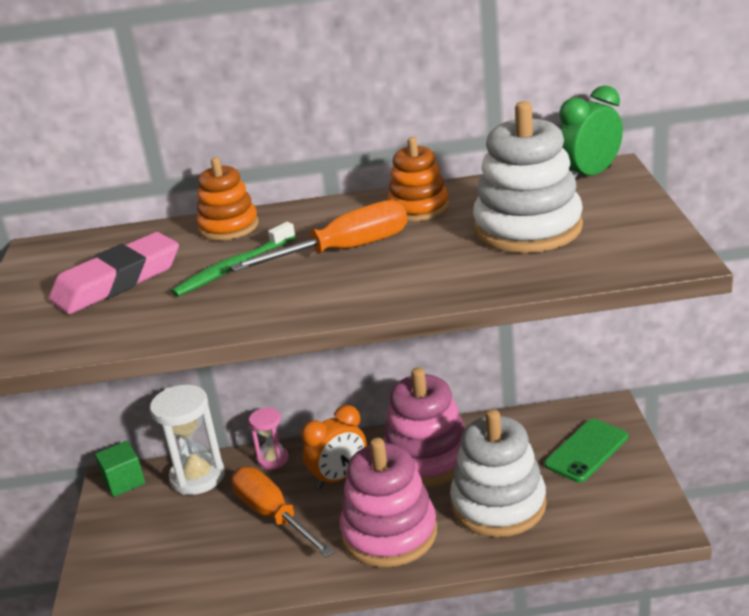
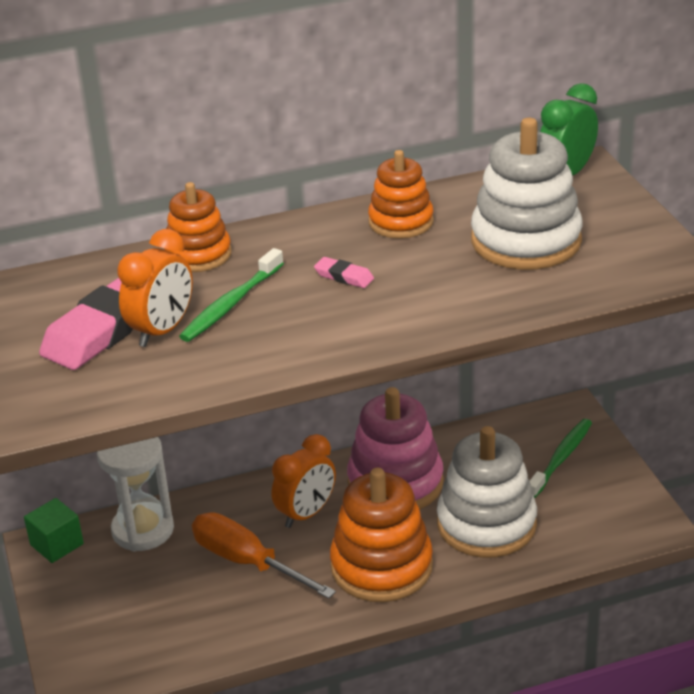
camera: 15 degrees left, 5 degrees up
orange screwdriver [230,200,407,272] -> pink eraser [314,257,374,288]
pink hourglass [249,407,289,469] -> none
pink stacking toy [340,438,437,567] -> orange stacking toy [330,468,433,602]
green phone [544,419,628,483] -> green toothbrush [530,419,592,498]
none -> orange clock [117,229,193,347]

